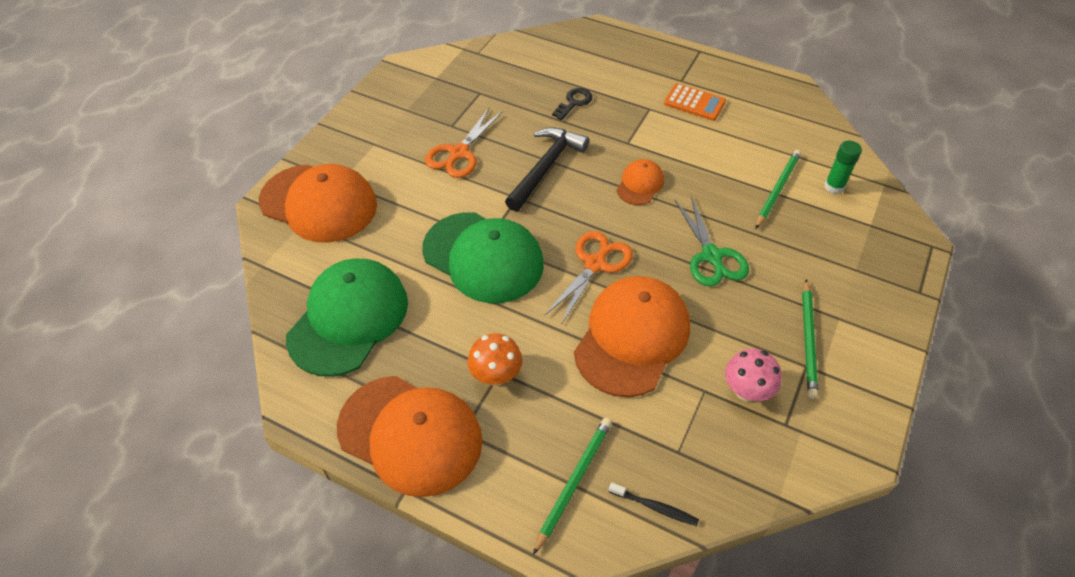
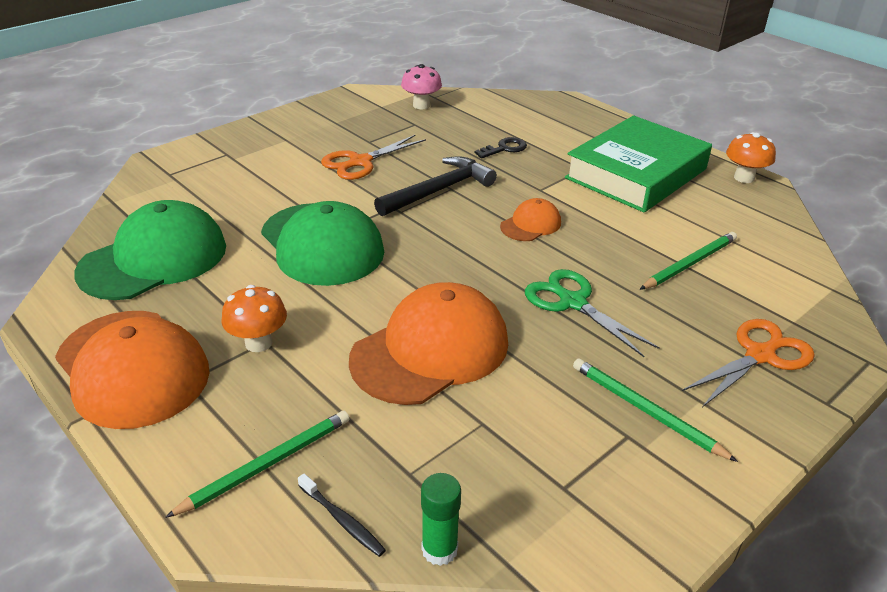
camera: 20 degrees right, 15 degrees down
orange cap [259,164,377,243] -> none
orange scissors [545,231,633,325] -> orange scissors moved to [682,319,815,407]
orange calculator [664,83,726,121] -> green book [565,116,712,213]
green scissors [674,196,749,287] -> green scissors turned 135 degrees clockwise [525,269,660,357]
pink mushroom [725,349,782,402] -> pink mushroom moved to [401,64,442,109]
green pencil [802,279,818,399] -> green pencil turned 105 degrees clockwise [573,358,738,462]
green glue stick [824,141,862,194] -> green glue stick moved to [421,473,461,566]
none -> orange mushroom [726,132,776,183]

